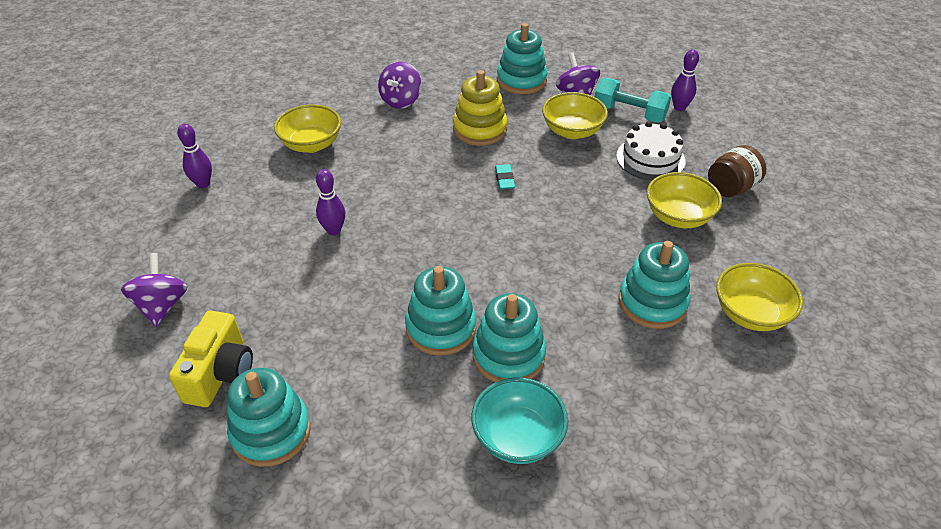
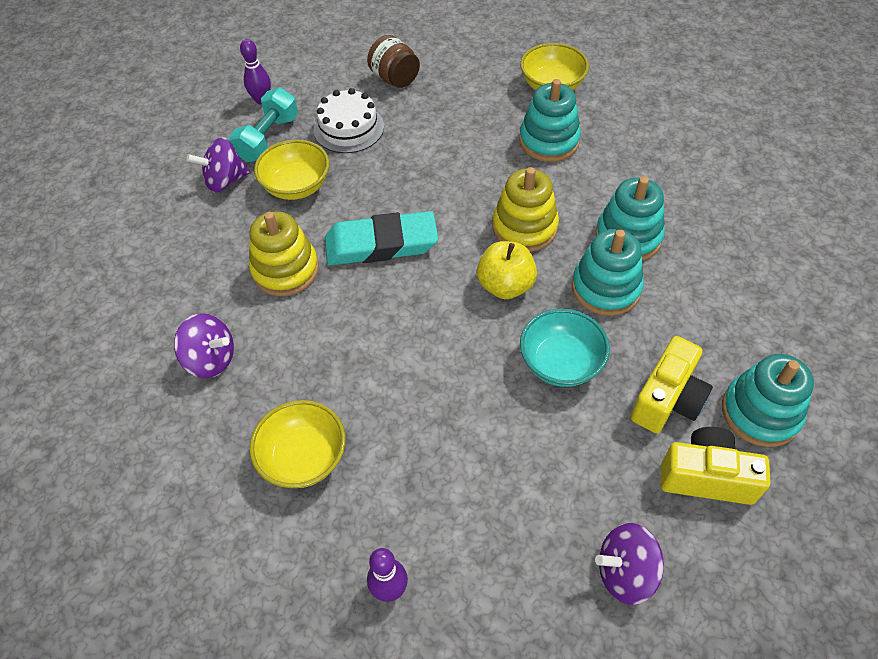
camera: 90 degrees left, 10 degrees up
purple bowling pin [316,169,345,235] -> none
turquoise bowl [471,377,568,464] -> turquoise bowl moved to [520,308,610,387]
turquoise eraser [495,164,515,190] -> turquoise eraser [325,211,438,266], size x2.43
turquoise stacking toy [497,23,548,94] -> none
yellow bowl [647,172,722,228] -> none
none -> yellow apple [477,241,537,299]
none -> yellow stacking toy [492,167,559,252]
none -> yellow camera [631,336,713,433]

